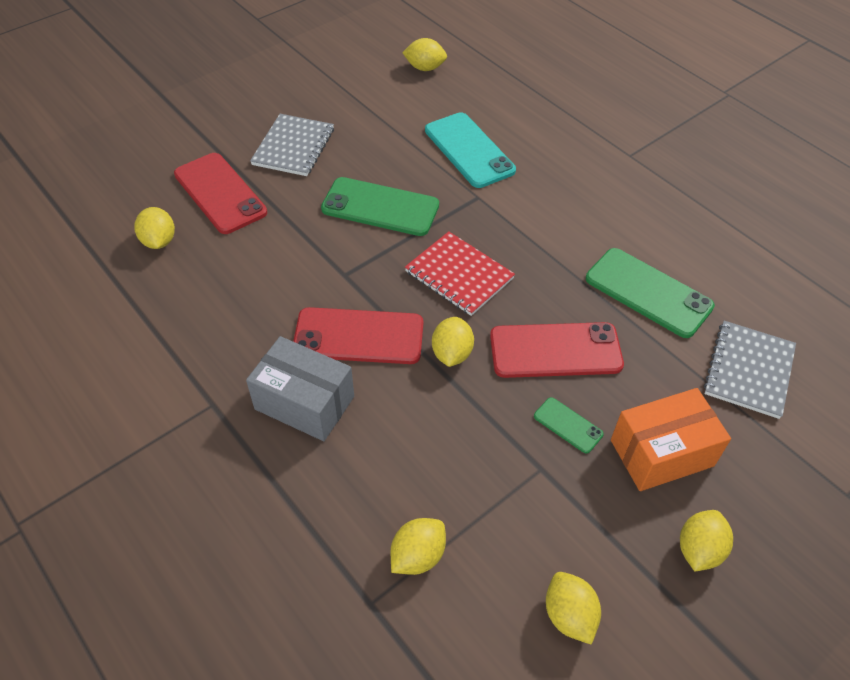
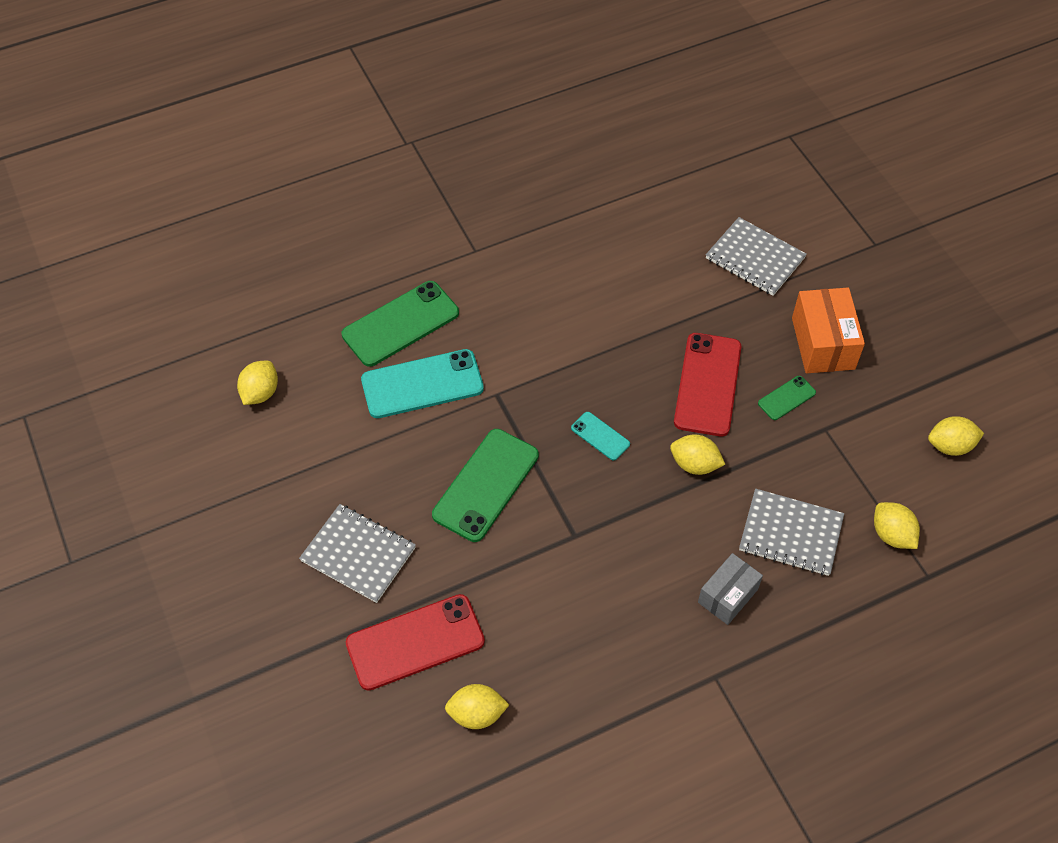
camera: 75 degrees left, 5 degrees up
grey box [246,336,354,441] -> grey box [698,553,763,625], size x0.66
red phone [293,307,423,364] -> none
red notebook [405,231,515,316] -> turquoise phone [571,412,630,460]
green phone [586,248,715,338] -> green phone moved to [342,281,459,367]
yellow lemon [680,510,733,572] -> none
none -> grey notebook [739,489,844,576]

